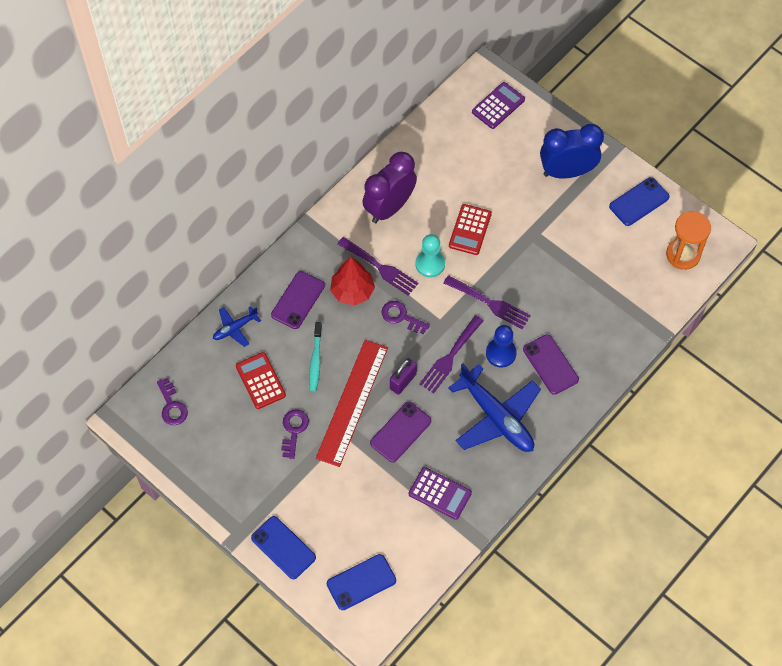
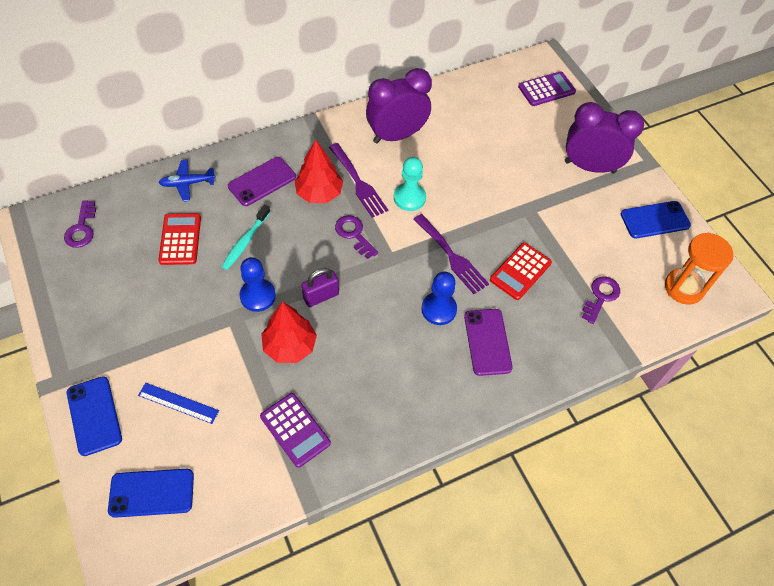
camera: 20 degrees right, 5 degrees down
purple key [281,409,309,459] -> purple key moved to [581,277,620,324]
red ruler [316,340,388,467] -> blue pawn [239,257,276,312]
purple phone [370,402,431,462] -> red tree [261,302,317,363]
purple fork [419,315,483,393] -> none
blue plane [448,364,541,452] -> none
red calculator [449,204,492,255] -> red calculator moved to [490,242,552,300]
blue clock [540,124,604,178] -> purple clock [565,102,644,173]
none -> blue ruler [138,383,219,424]

